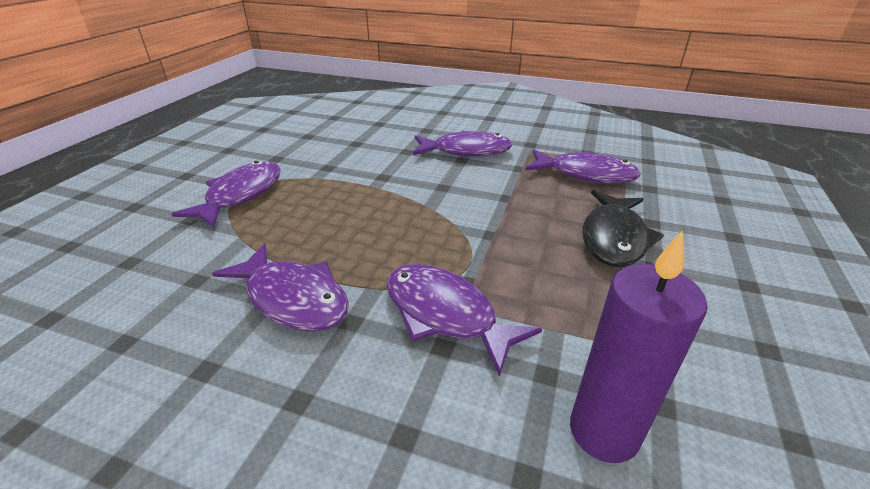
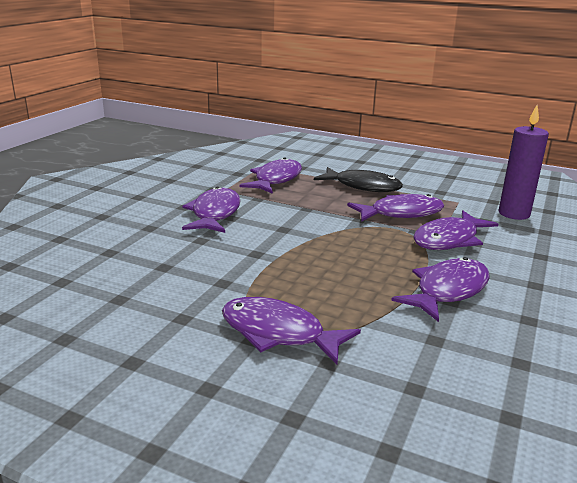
camera: 85 degrees left, 10 degrees down
none -> purple fish [347,194,445,222]

